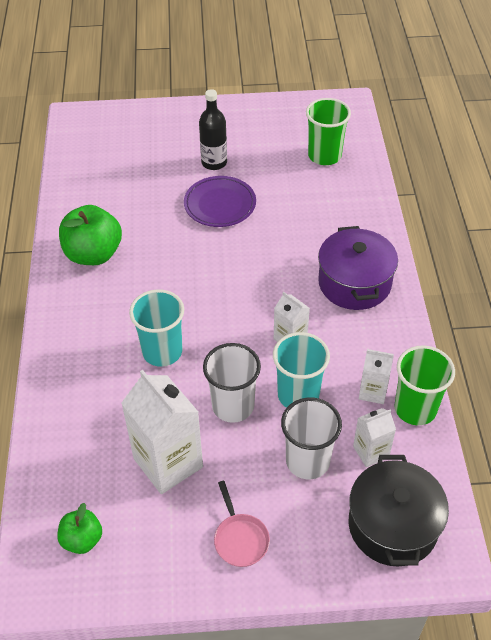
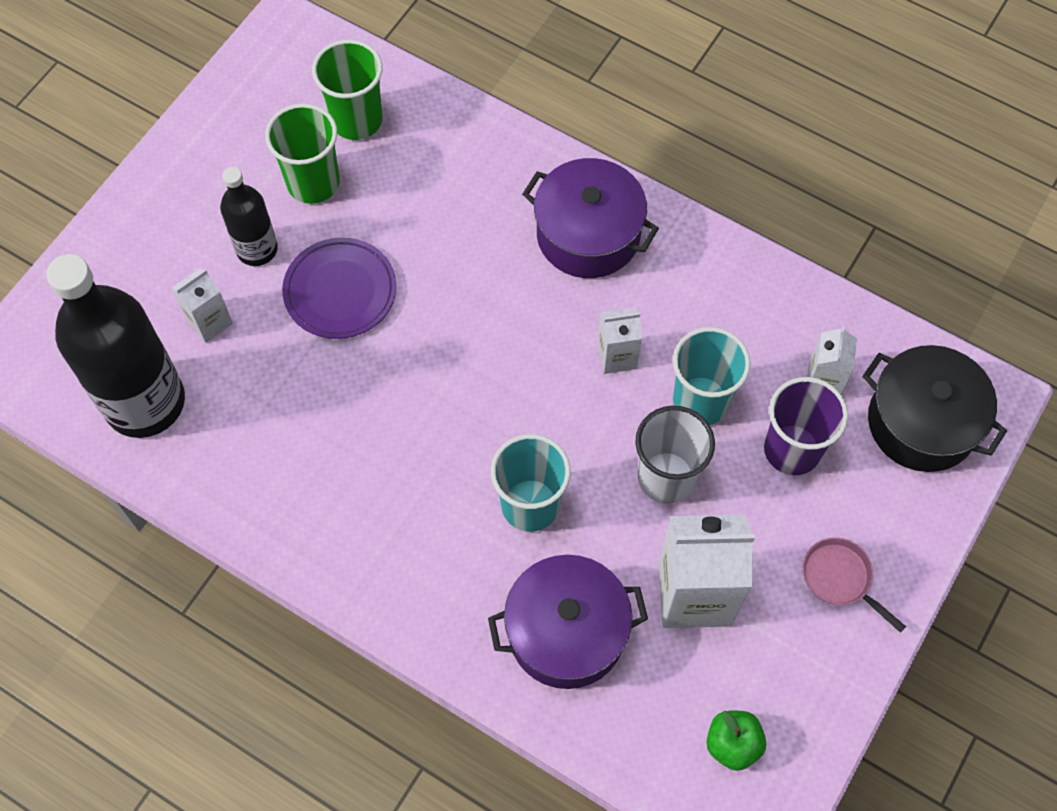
camera: 55 degrees left, 15 degrees up
green apple [59,205,122,265] -> none
pink pan [214,481,270,567] -> pink pan turned 150 degrees counterclockwise [803,537,906,633]
white cup [281,397,342,479] -> purple cup [764,377,848,475]
white carton [359,349,394,404] -> white carton moved to [171,268,233,343]
green cup [395,346,455,425] -> green cup moved to [265,103,340,204]
none -> black bottle [46,254,185,438]
none -> purple pot [488,555,648,689]

